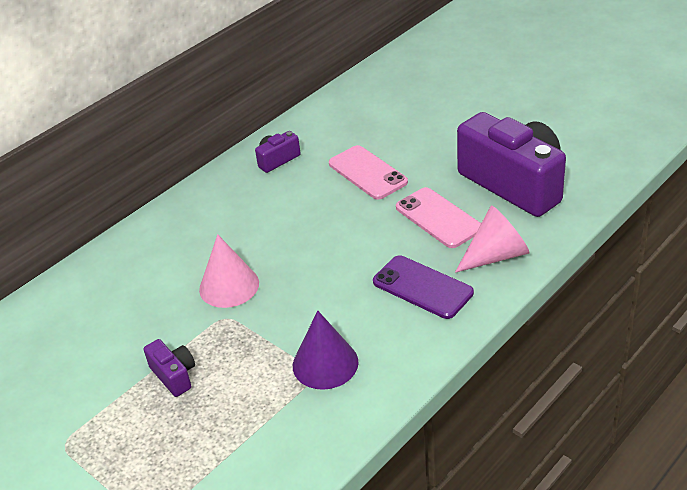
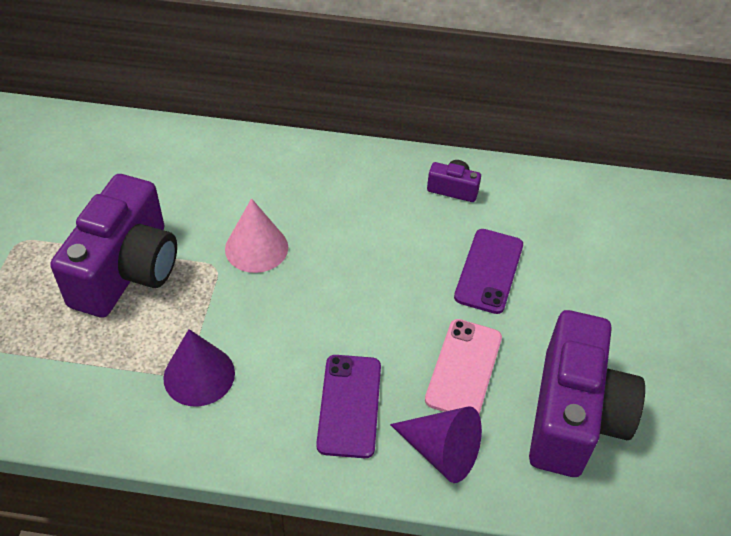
camera: 50 degrees right, 10 degrees up
purple camera [143,339,195,397] -> purple camera [50,174,177,318], size x2.34
pink phone [329,145,408,200] -> purple phone [454,229,523,314]
pink cone [455,206,530,273] -> purple cone [390,406,482,483]

